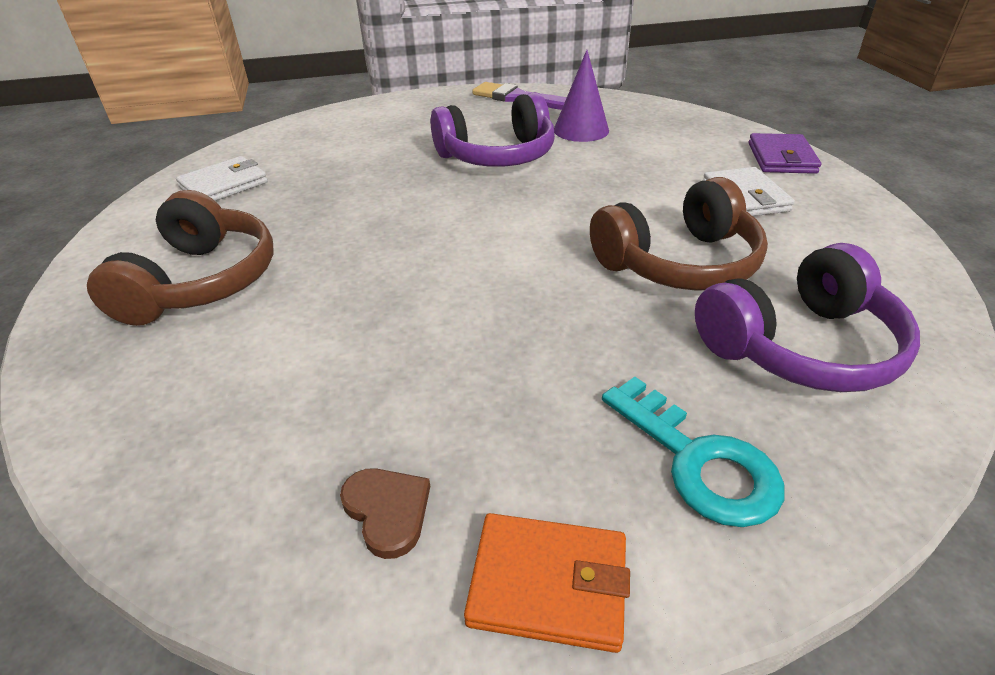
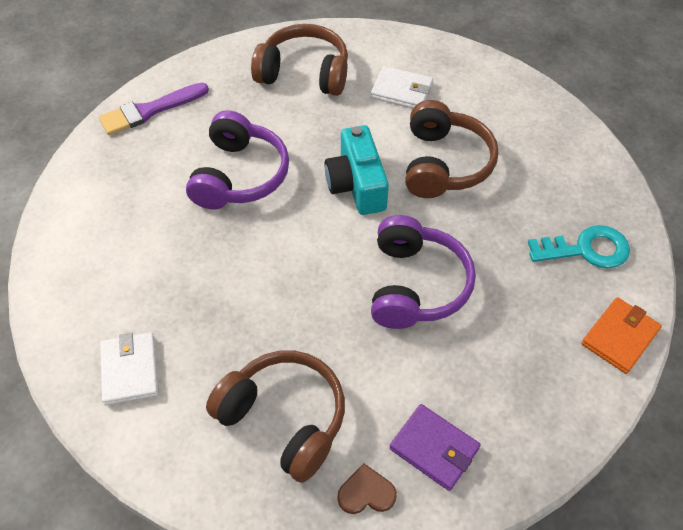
camera: 60 degrees left, 15 degrees up
brown heart [340,468,430,559] -> brown heart moved to [337,464,397,514]
purple cone [554,50,609,142] -> none
purple headphones [695,243,920,392] -> purple headphones moved to [371,215,476,329]
purple wallet [748,133,821,174] -> purple wallet moved to [389,404,481,491]
none -> brown headphones [251,24,348,96]
none -> turquoise camera [325,125,389,215]

